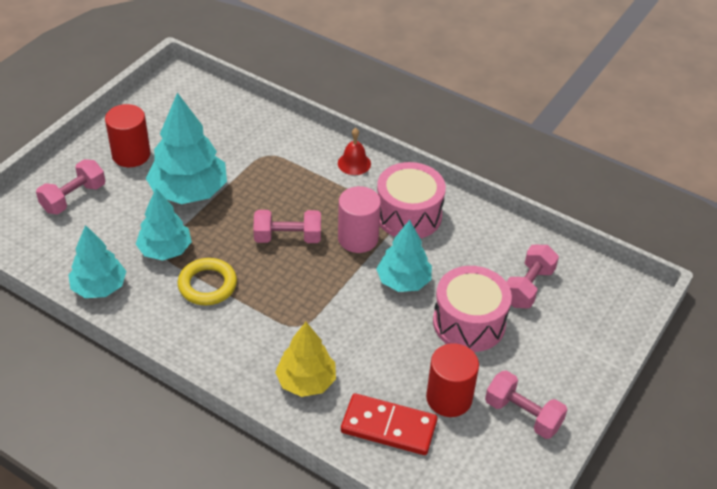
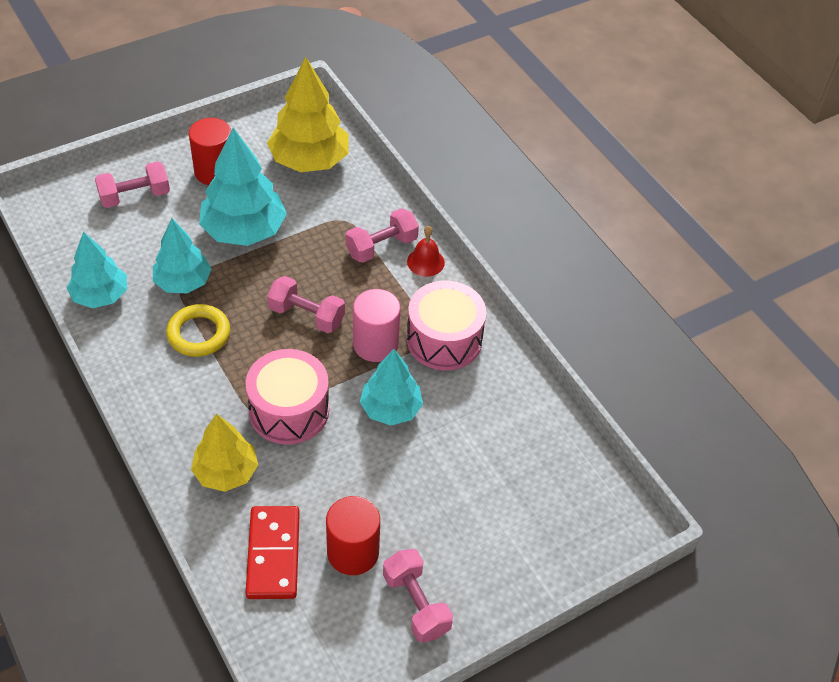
camera: 25 degrees right, 5 degrees up
red domino [341,393,437,455] -> red domino turned 45 degrees clockwise [246,506,300,599]
pink drum [433,266,512,352] -> pink drum moved to [246,349,329,445]
pink dumbbell [507,245,559,308] -> pink dumbbell moved to [346,208,419,263]
none -> yellow tree [267,57,349,172]

